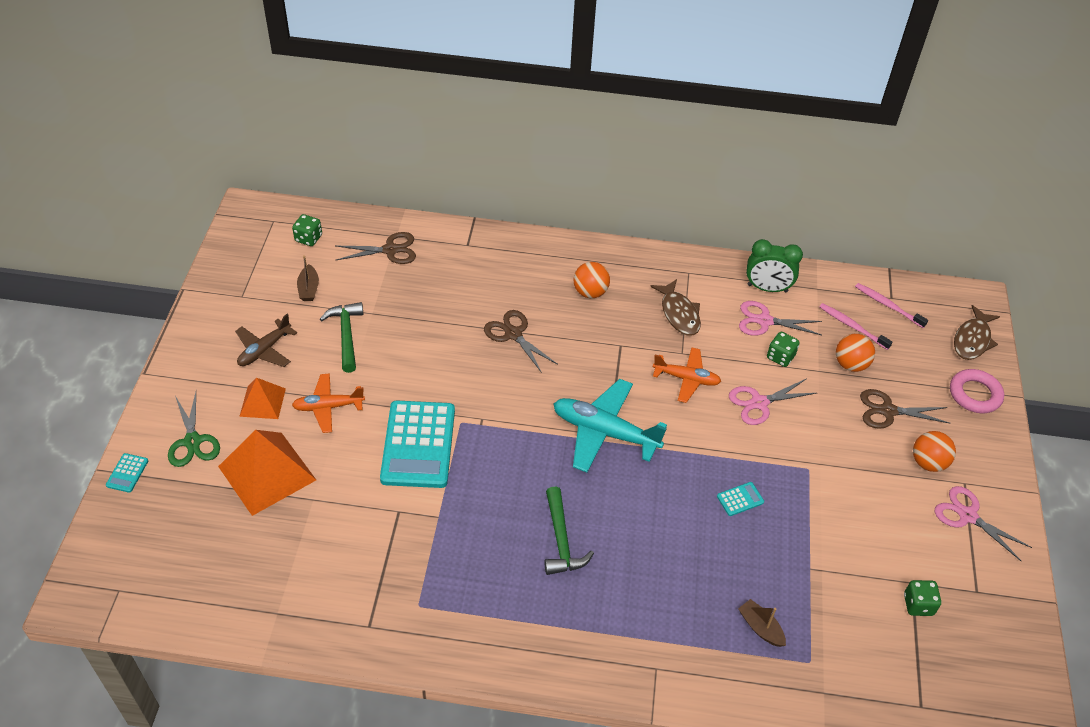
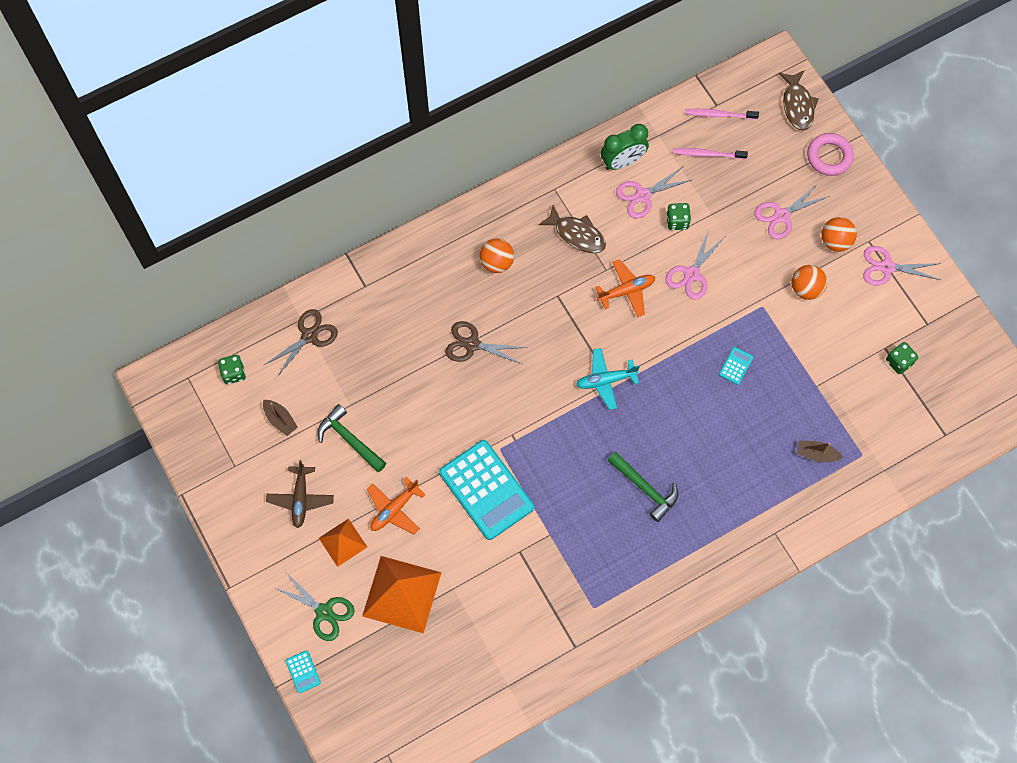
camera: 35 degrees left, 20 degrees up
turquoise plane [553,379,667,473] -> turquoise plane [576,348,640,410], size x0.62
orange ball [836,334,875,372] -> orange ball moved to [792,265,827,300]
brown scissors [860,389,951,429] -> pink scissors [754,183,830,239]

